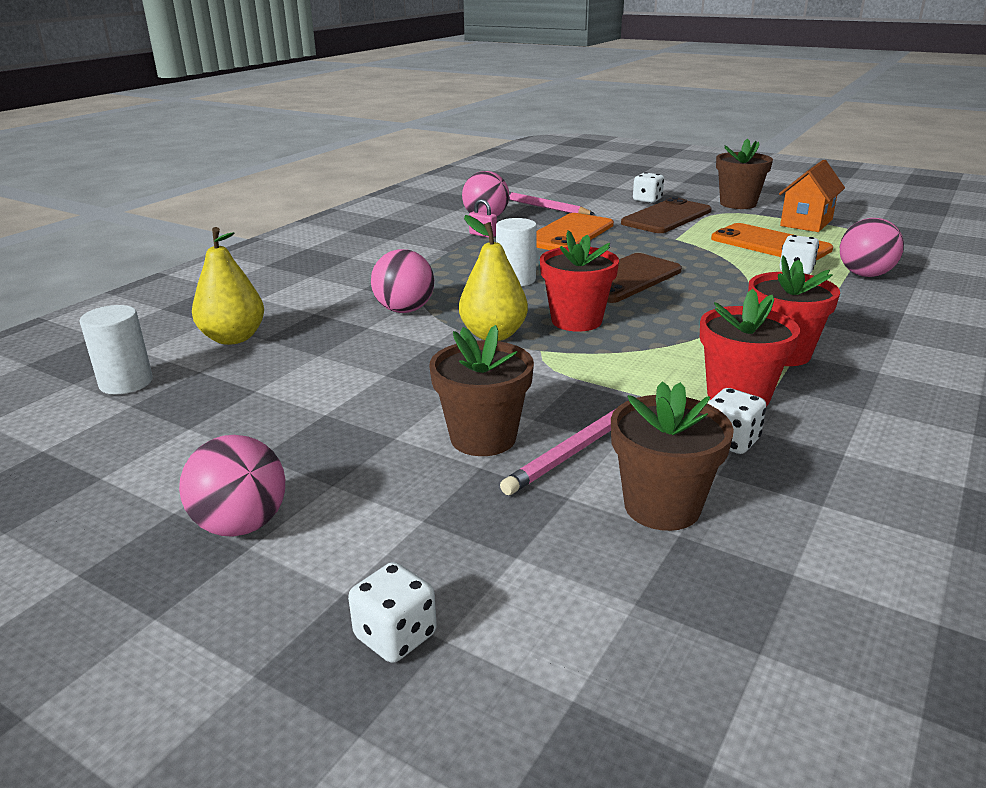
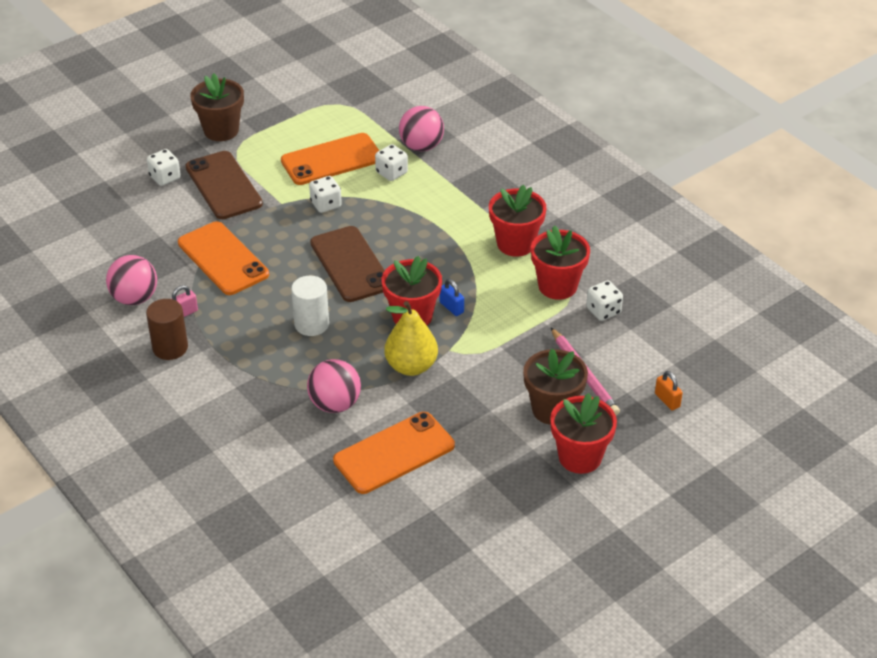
camera: 70 degrees left, 15 degrees up
white cylinder [80,305,153,394] -> none
pink ball [179,435,285,537] -> none
yellow pear [192,227,264,345] -> none
white dice [348,562,437,663] -> white dice moved to [309,176,342,213]
pink pencil [509,192,595,215] -> none
brown flower pot [611,381,734,531] -> none
orange house [779,160,845,232] -> none
none -> brown cylinder [146,299,188,360]
none -> orange phone [333,412,455,494]
none -> blue padlock [440,279,464,316]
none -> red flower pot [550,393,617,474]
none -> orange padlock [655,371,683,410]

